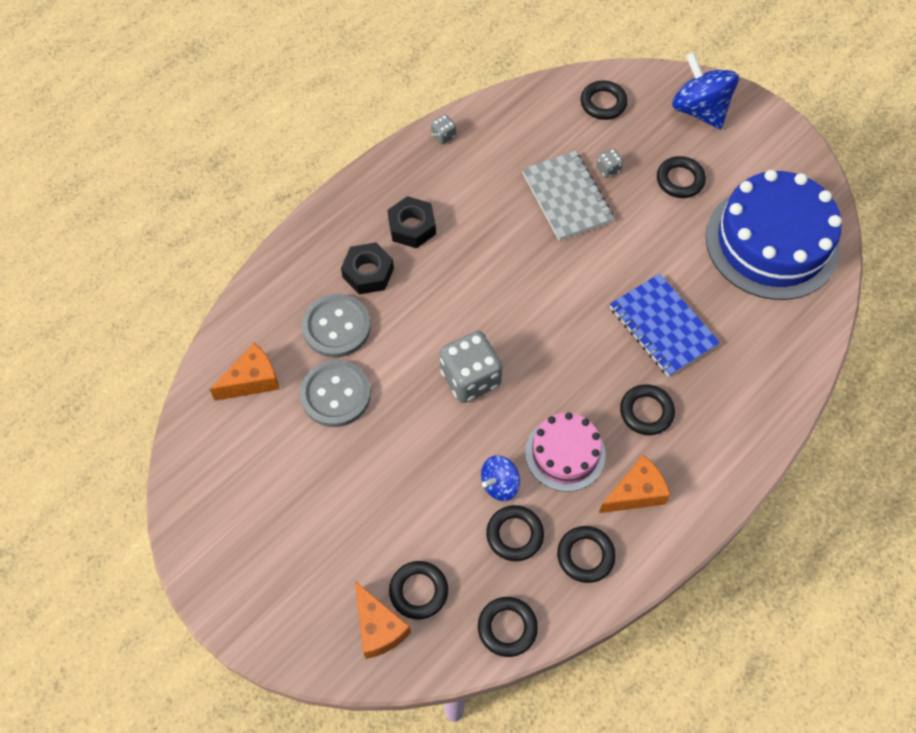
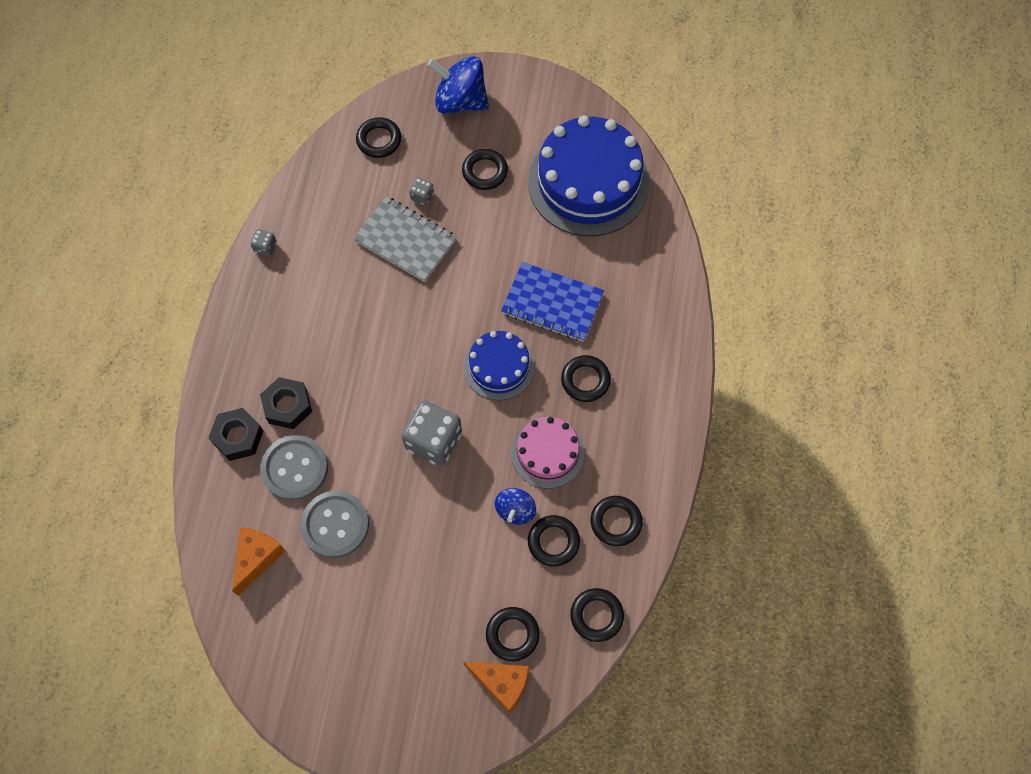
camera: 35 degrees left, 5 degrees up
black nut [388,196,436,248] -> black nut moved to [209,408,263,461]
orange cheese [599,455,670,513] -> none
none -> blue cake [464,331,535,401]

